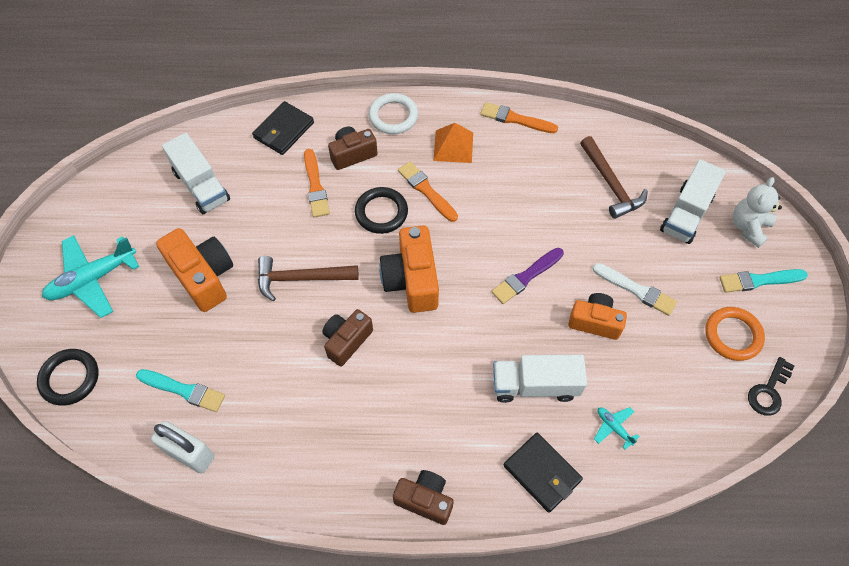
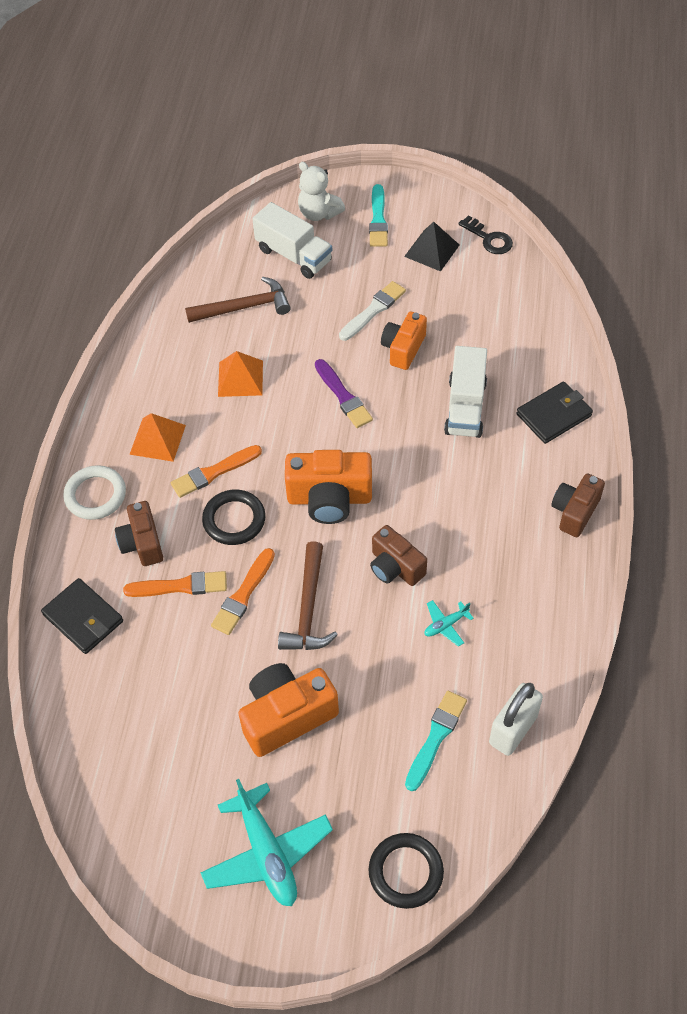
camera: 80 degrees left, 5 degrees down
white truck [162,133,230,214] -> none
orange brush [480,102,558,133] -> orange brush moved to [211,548,275,635]
turquoise plane [594,407,640,450] -> turquoise plane moved to [424,600,474,647]
orange ring [705,307,765,361] -> black pyramid [404,222,459,271]
none -> orange pyramid [218,351,263,397]

